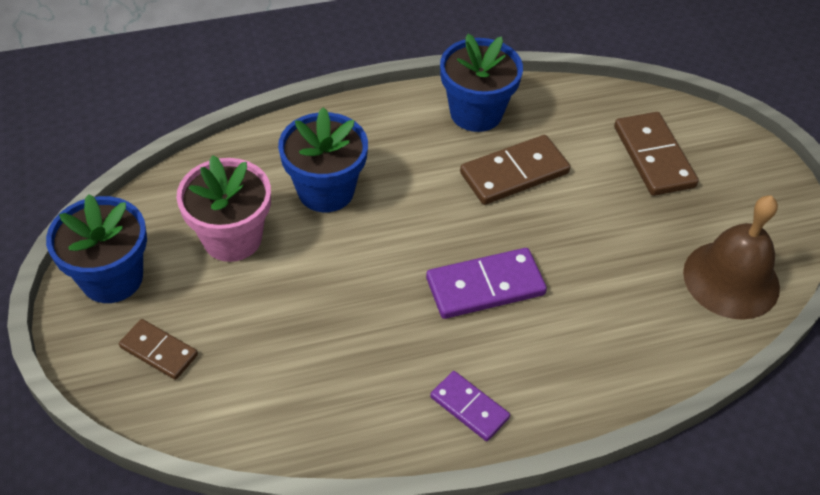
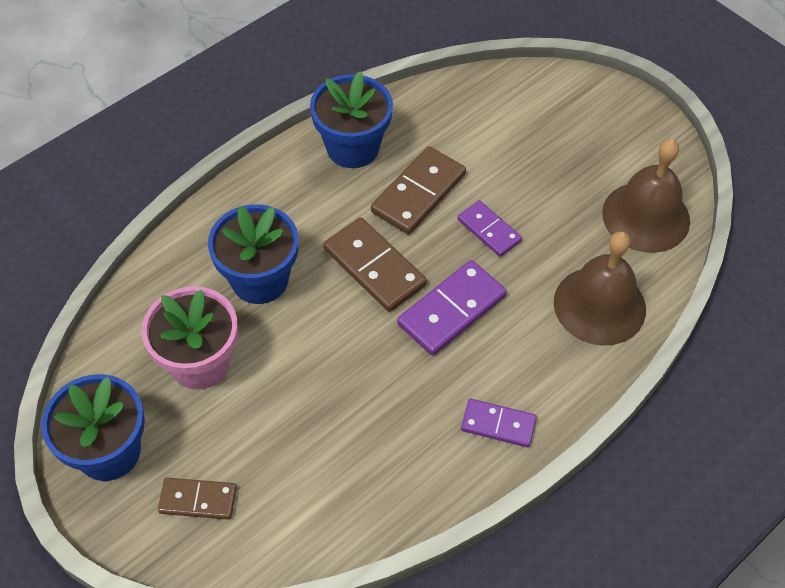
camera: 25 degrees left, 5 degrees up
brown domino [614,112,699,196] -> brown domino moved to [323,217,427,312]
none -> purple domino [457,200,522,257]
none -> brown bell [554,231,646,346]

